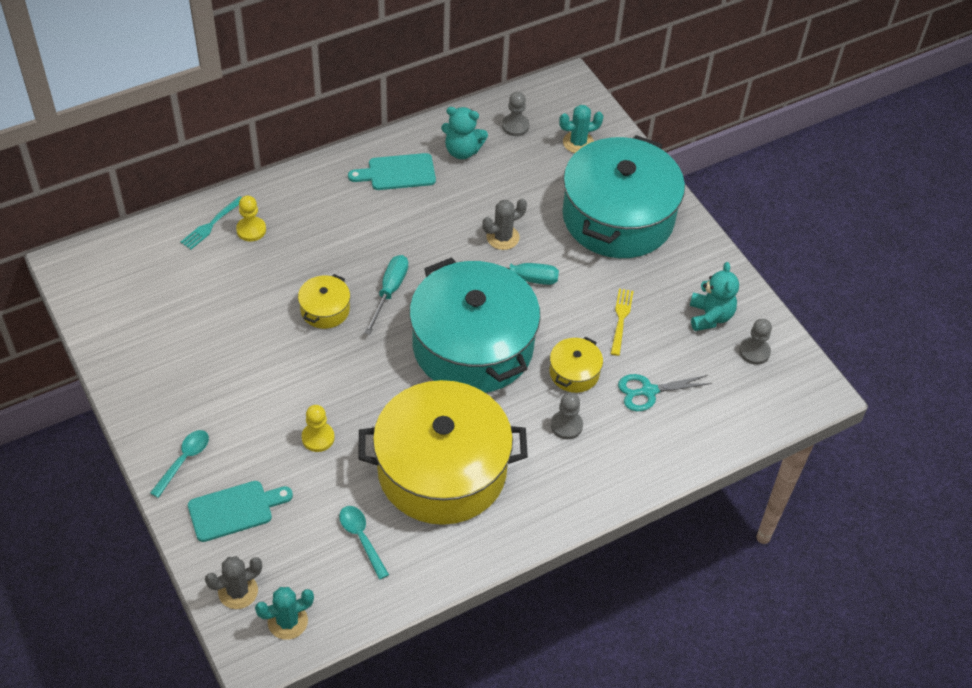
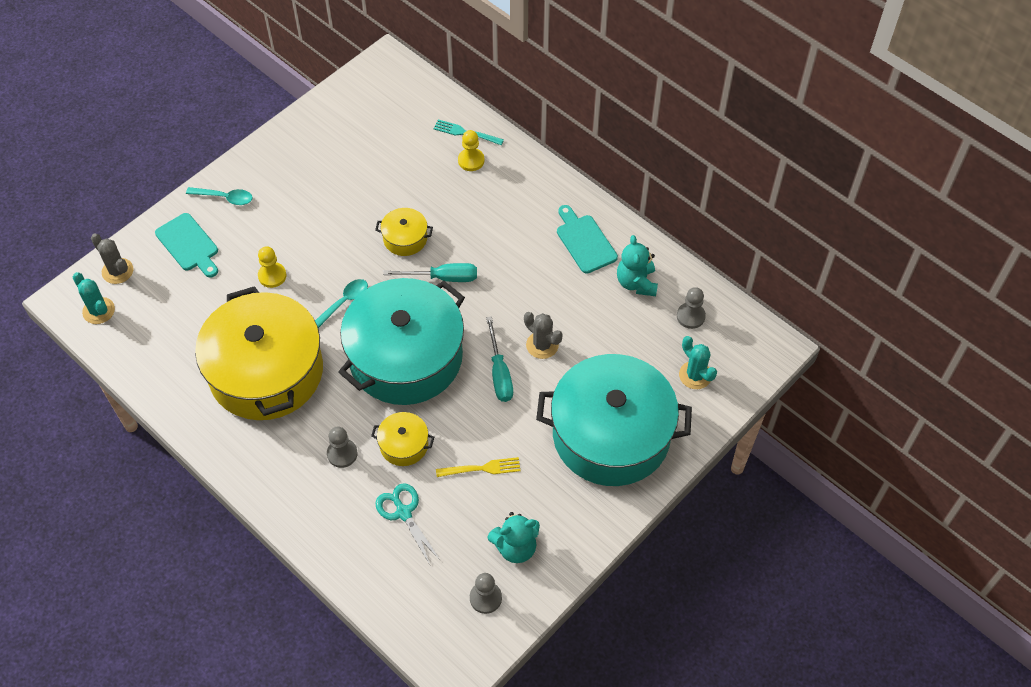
camera: 75 degrees right, 5 degrees up
turquoise spoon [339,506,389,580] -> turquoise spoon moved to [315,279,368,328]

